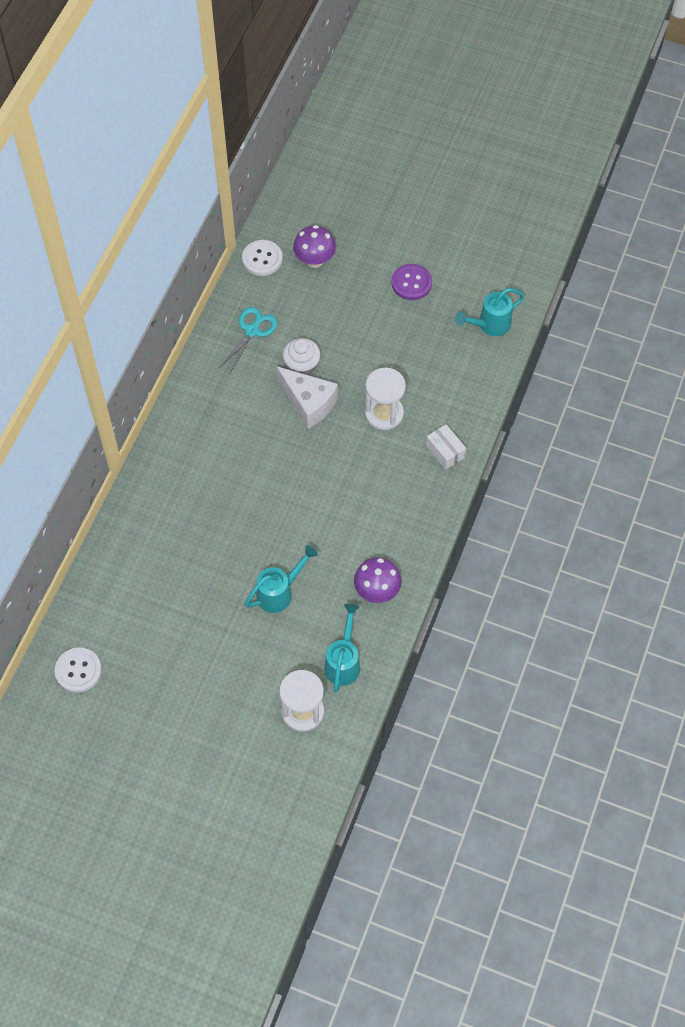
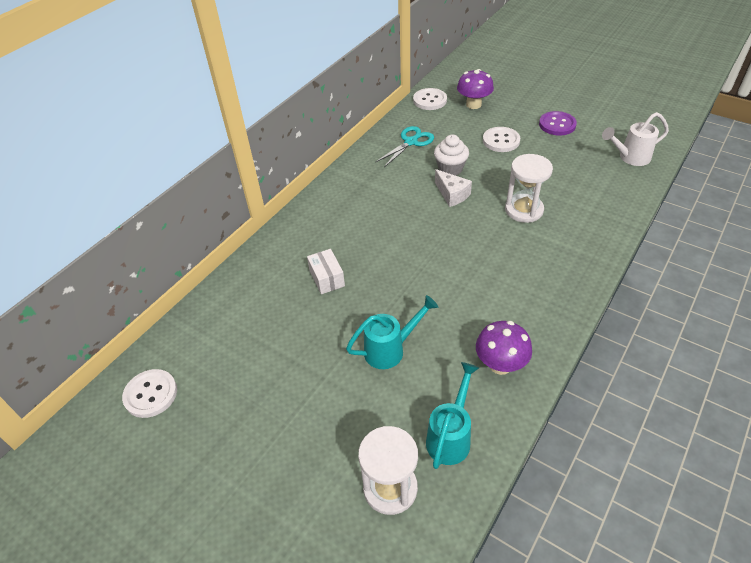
camera: 15 degrees right, 15 degrees down
white cheese [276,366,338,429] -> white cheese [435,169,472,207], size x0.66
white box [426,424,466,470] -> white box moved to [307,249,345,294]
turquoise watering can [455,288,524,336] -> white watering can [602,112,669,166]
none -> white button [483,127,520,152]

